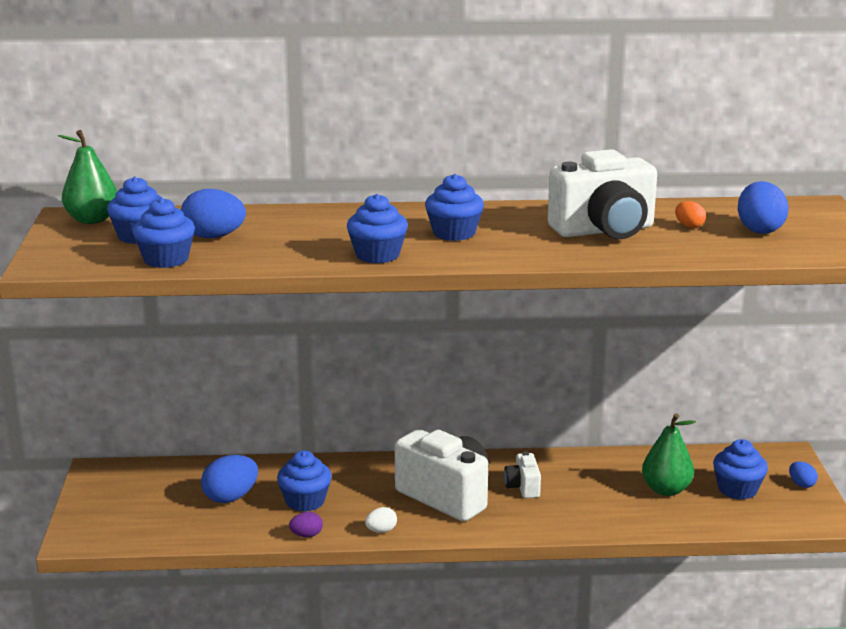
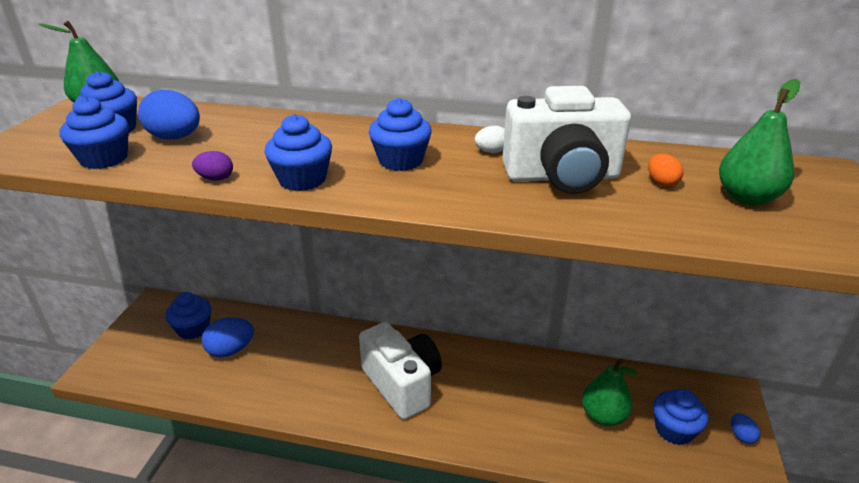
camera: 15 degrees right, 10 degrees up
blue cupcake [277,451,332,512] -> blue cupcake moved to [166,292,211,340]
purple egg [289,512,323,537] -> purple egg moved to [192,151,233,181]
white egg [365,507,397,533] -> white egg moved to [474,126,505,153]
white camera [504,451,541,498] -> none
blue egg [738,181,789,234] -> green pear [719,79,800,206]

